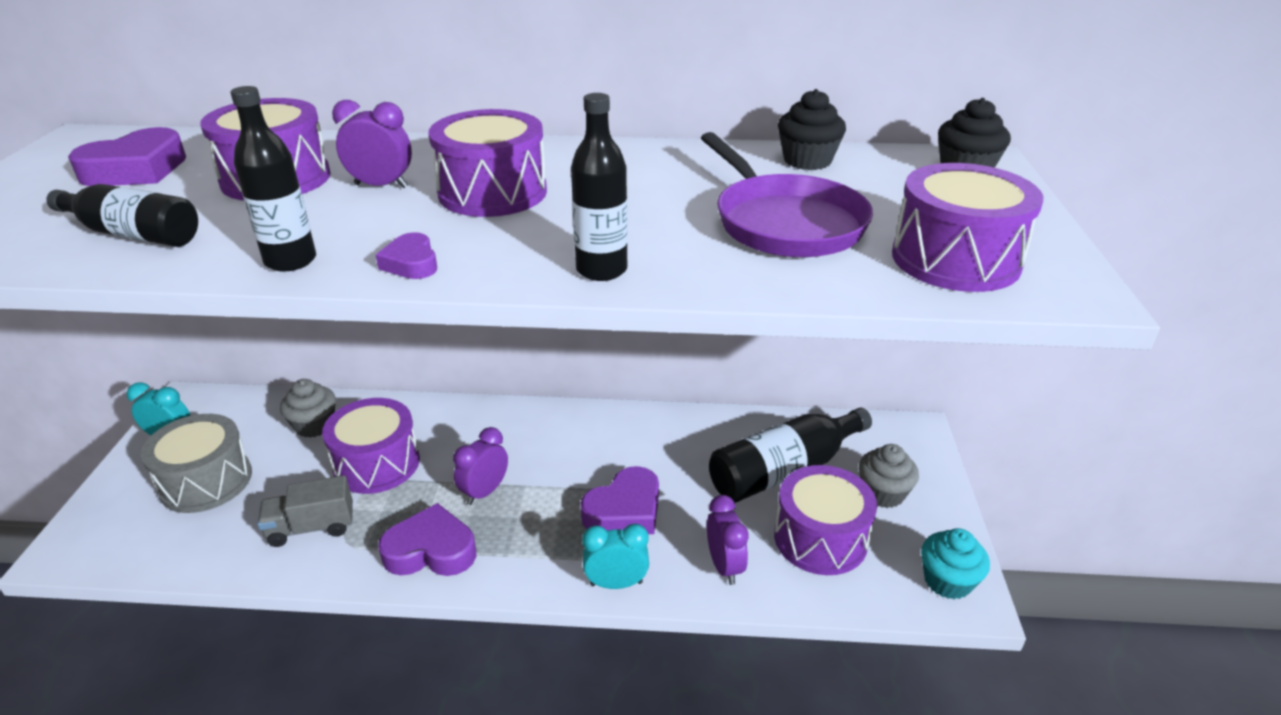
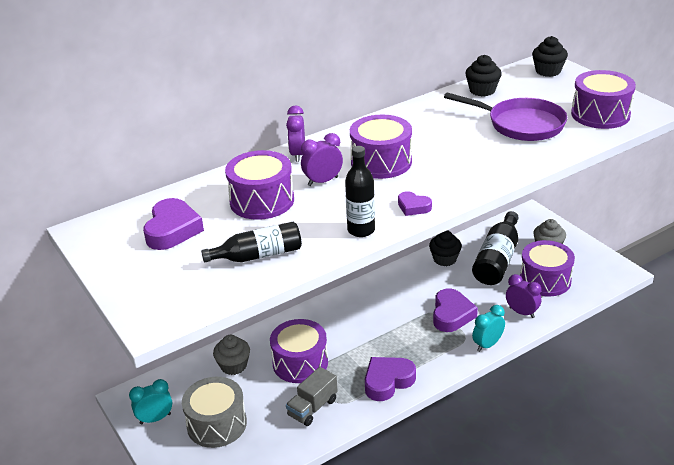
camera: 35 degrees left, 0 degrees up
purple clock [453,427,508,505] -> purple clock moved to [286,106,305,162]
black bottle [571,93,628,281] -> none
turquoise cupcake [921,528,990,599] -> none
none -> black cupcake [429,230,462,266]

